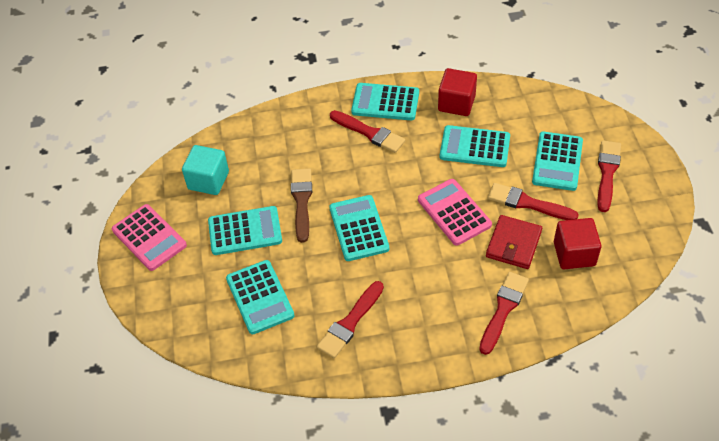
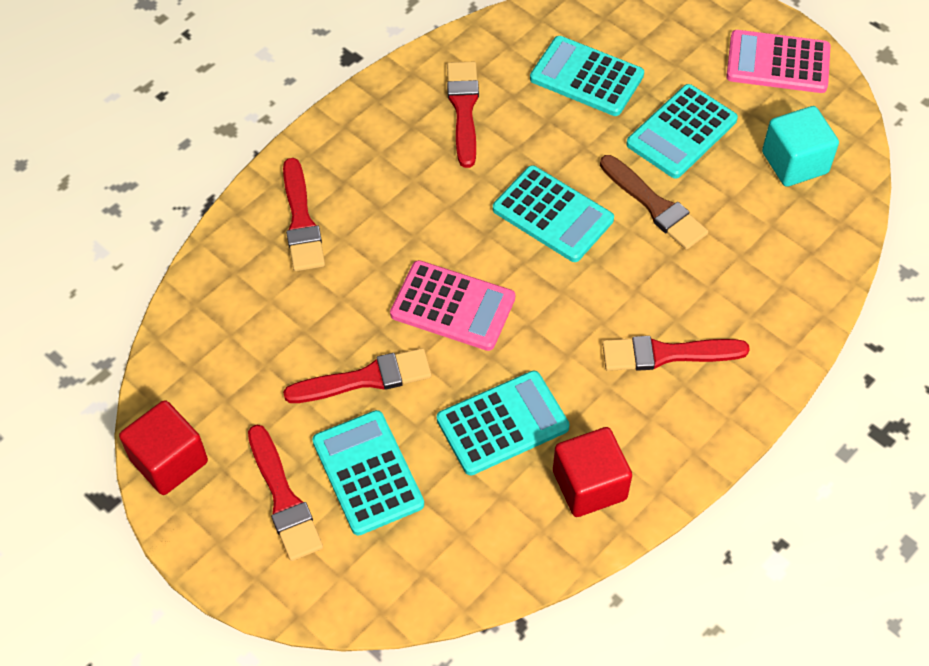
camera: 140 degrees right, 5 degrees up
turquoise calculator [351,83,419,120] -> none
red wallet [486,215,542,269] -> none
red cube [554,218,601,269] -> red cube moved to [119,400,208,495]

